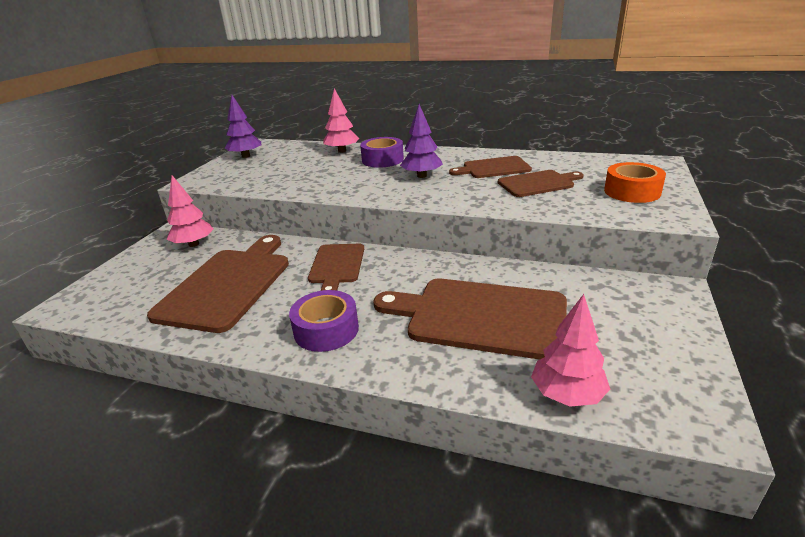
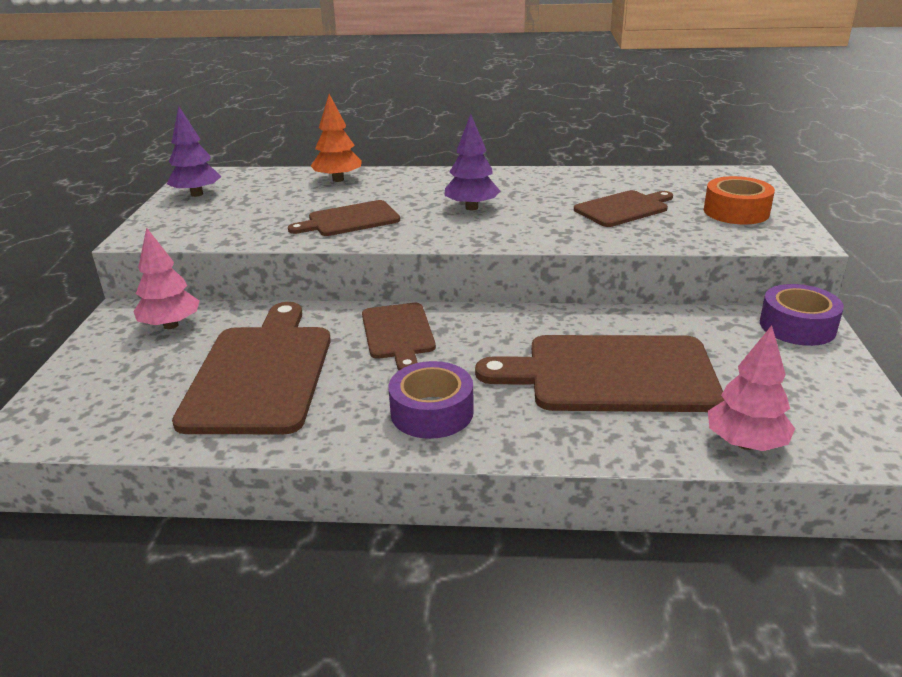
camera: 15 degrees left, 0 degrees up
pink tree [323,88,359,153] -> orange tree [311,94,362,182]
purple tape [360,137,404,168] -> purple tape moved to [760,284,844,346]
brown cutting board [449,156,532,178] -> brown cutting board moved to [288,200,400,236]

